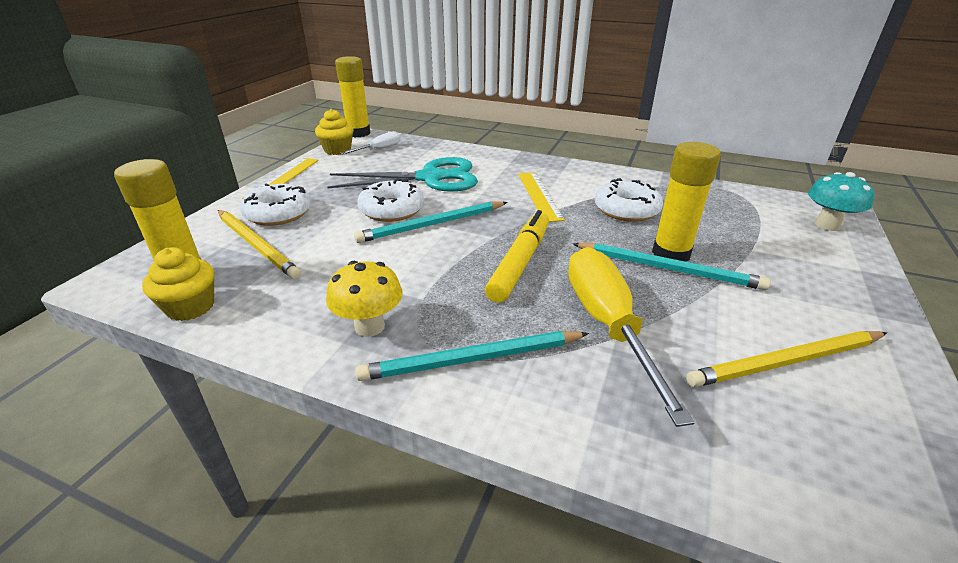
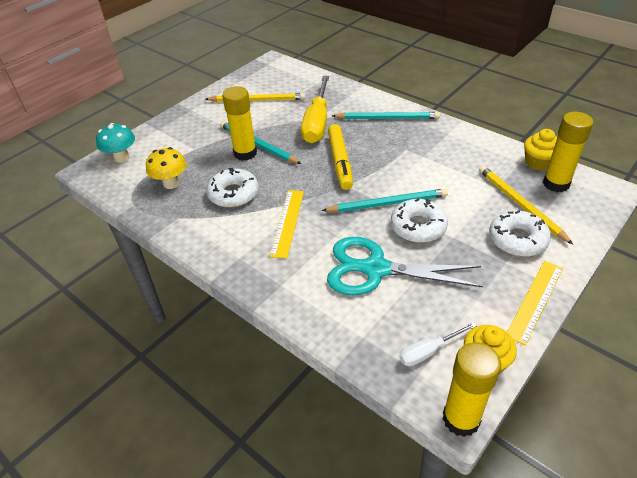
camera: 160 degrees left, 10 degrees up
yellow mushroom [326,261,402,337] -> yellow mushroom moved to [146,147,186,189]
yellow marker [485,210,549,303] -> yellow marker turned 45 degrees counterclockwise [328,124,353,190]

